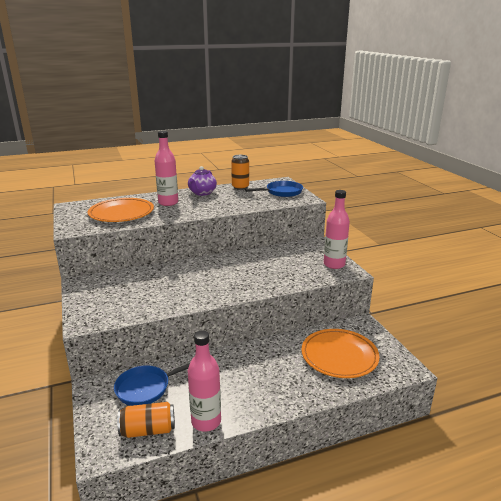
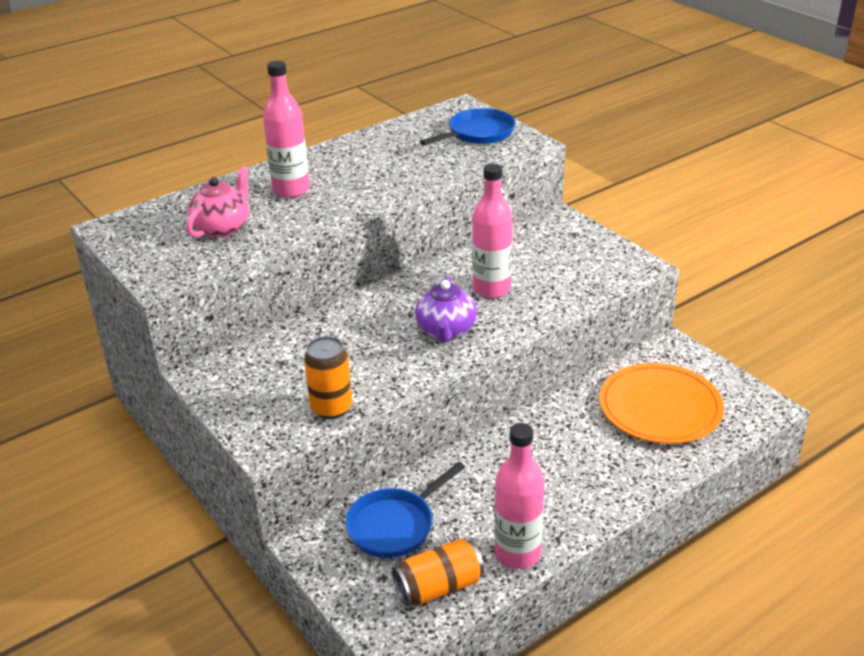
camera: 15 degrees left, 10 degrees up
orange plate [88,198,154,222] -> pink teapot [186,166,249,238]
purple teapot [188,166,217,196] -> purple teapot moved to [415,276,477,343]
orange can [231,155,249,190] -> orange can moved to [304,336,352,419]
pink bottle [324,190,350,269] -> pink bottle moved to [472,164,513,298]

